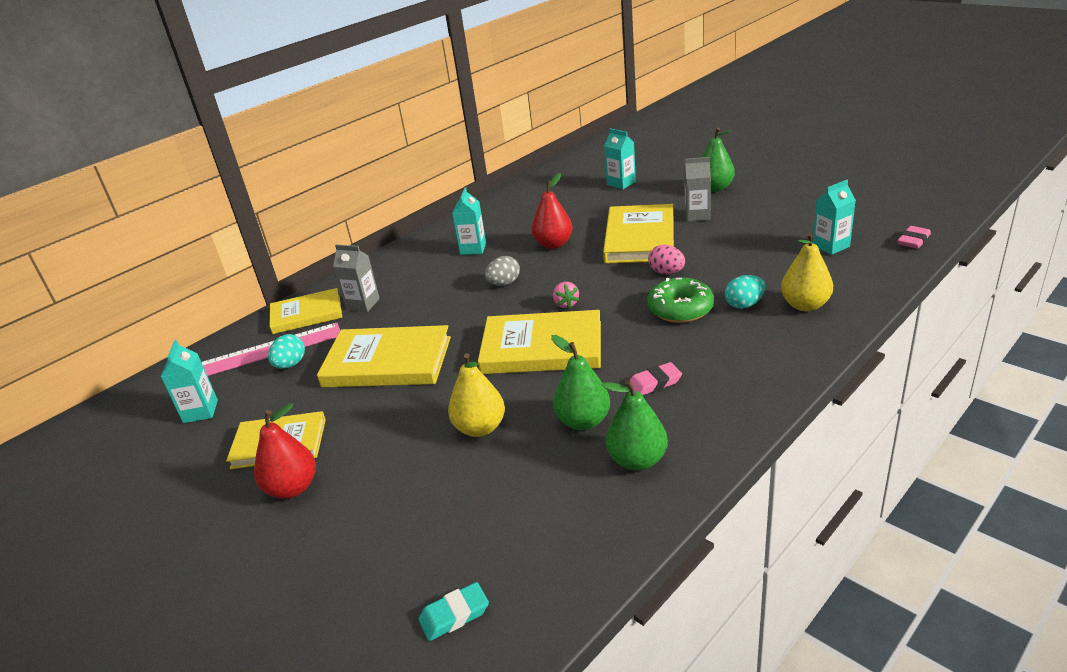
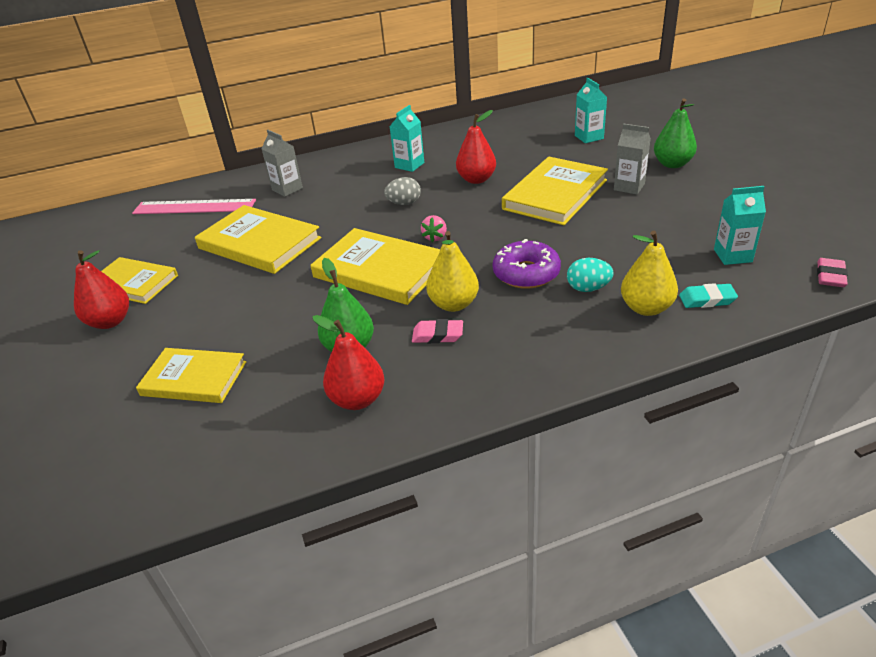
camera: 25 degrees right, 5 degrees up
turquoise carton [161,340,218,423] -> none
turquoise egg [268,334,305,369] -> none
yellow book [270,288,342,334] -> yellow book moved to [136,348,246,403]
turquoise eraser [418,582,489,641] -> turquoise eraser moved to [679,283,738,308]
yellow pear [448,353,505,437] -> yellow pear moved to [426,231,479,312]
green pear [601,379,668,471] -> red pear [312,315,384,410]
green donut [647,277,714,323] -> purple donut [493,239,561,289]
pink egg [648,245,685,274] -> none
pink eraser [897,226,931,249] -> pink eraser turned 45 degrees counterclockwise [817,258,848,287]

